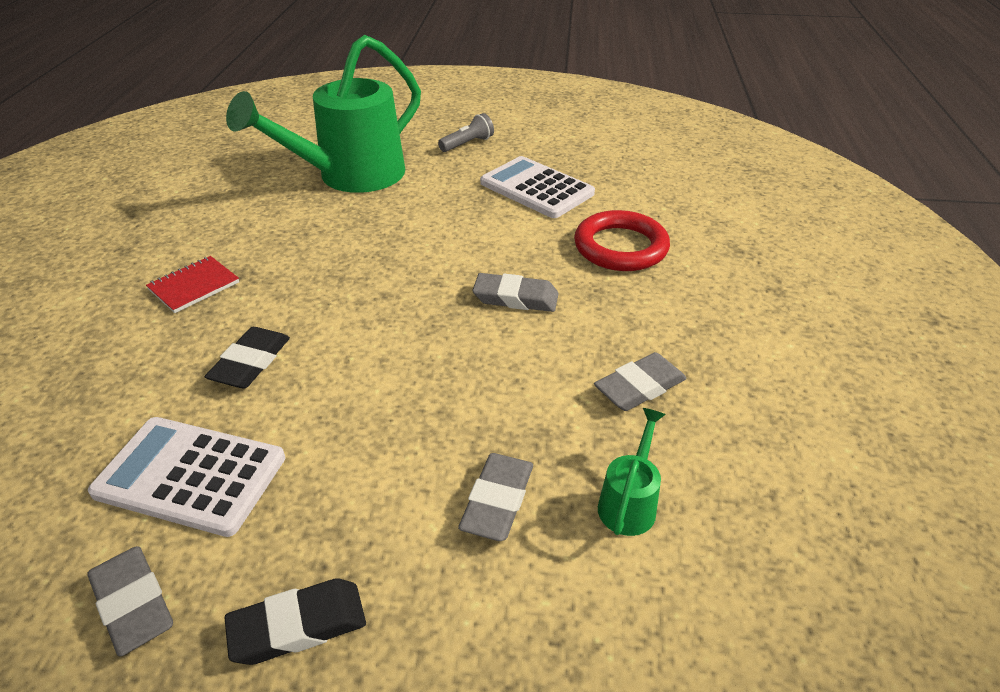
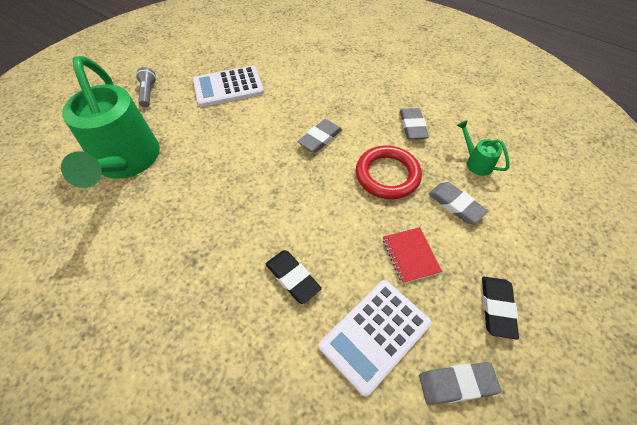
camera: 60 degrees left, 15 degrees up
red notebook [146,256,239,313] -> red notebook moved to [383,227,442,284]
red ring [574,210,670,271] -> red ring moved to [356,146,422,199]

